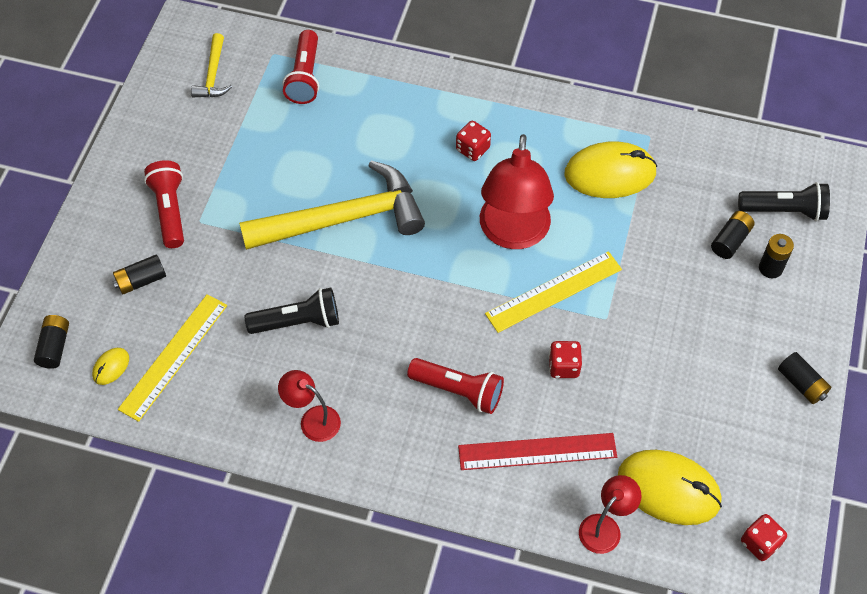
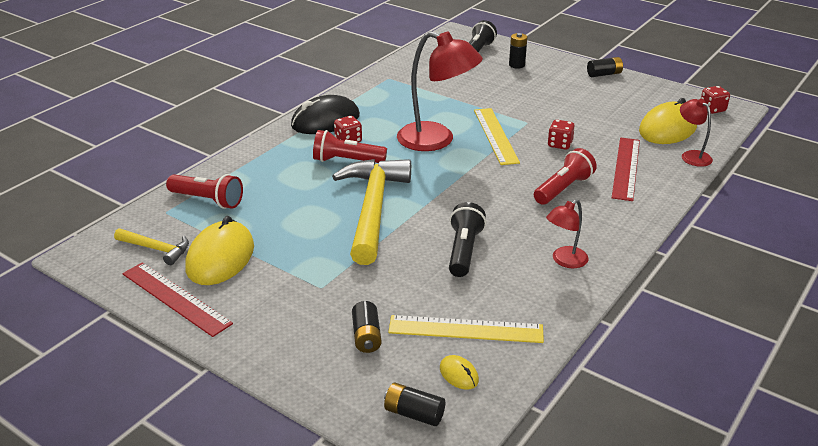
camera: 70 degrees left, 25 degrees down
yellow ruler [118,294,227,422] -> yellow ruler turned 45 degrees counterclockwise [388,315,544,343]
red flashlight [144,160,184,248] -> red flashlight moved to [313,130,387,163]
yellow mouse [564,142,657,198] -> yellow mouse moved to [185,216,254,285]
black battery [711,211,754,259] -> none
none -> red ruler [122,262,233,337]
none -> black mouse [291,95,360,134]

